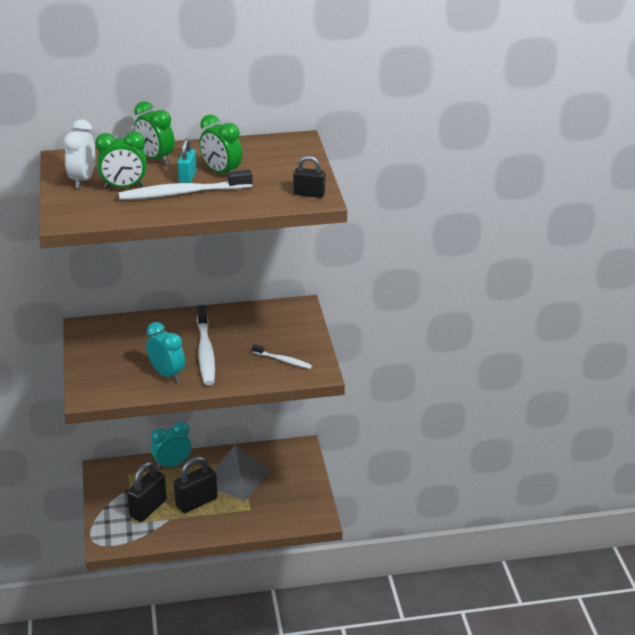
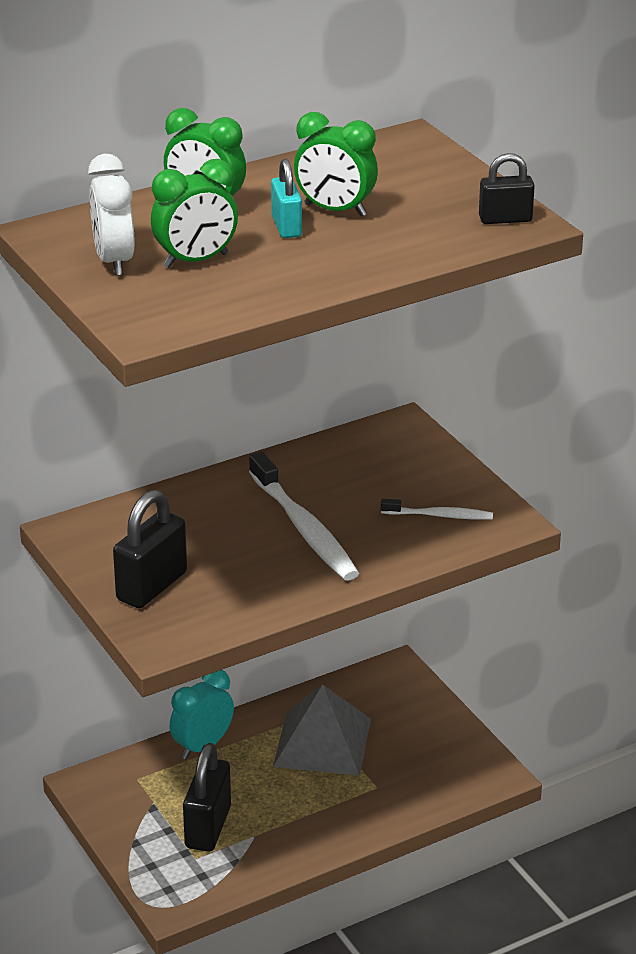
camera: 20 degrees left, 0 degrees up
white toothbrush [118,170,253,200] -> none
turquoise clock [146,322,185,382] -> none
black padlock [174,456,218,513] -> black padlock moved to [113,490,187,608]

